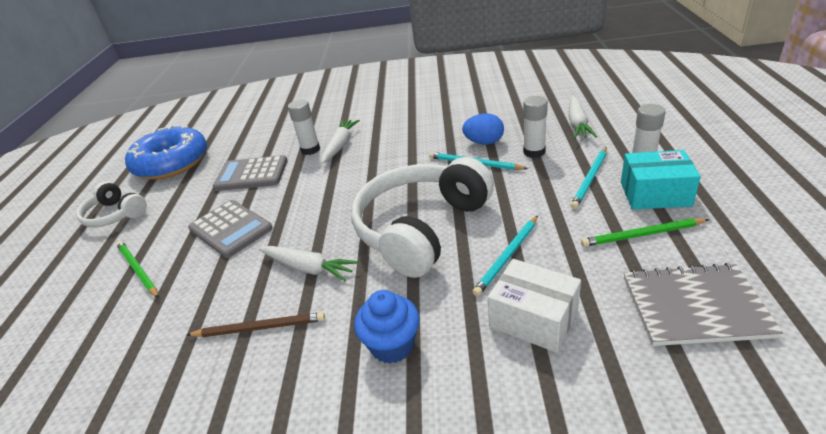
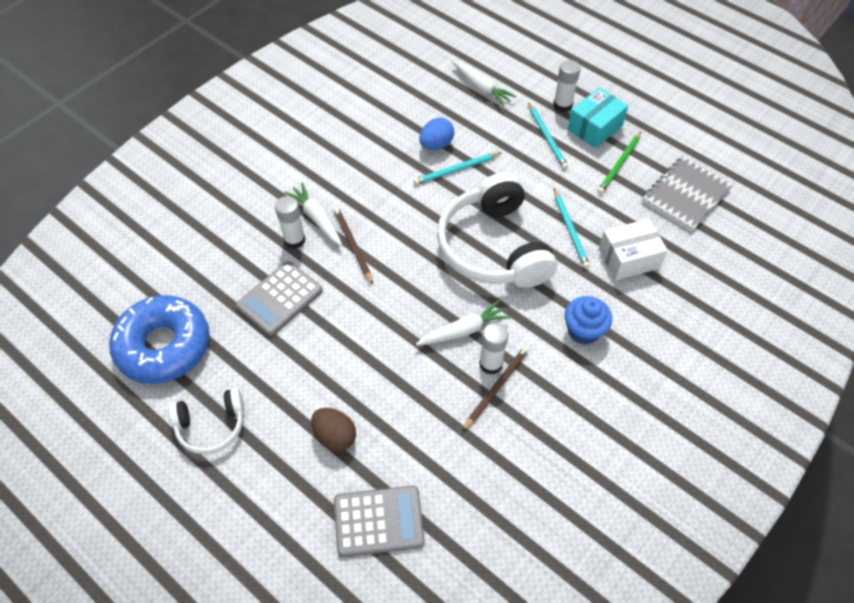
camera: 55 degrees left, 20 degrees up
green pencil [116,241,159,298] -> brown egg [311,408,356,452]
grey calculator [188,200,273,258] -> grey calculator moved to [334,485,425,557]
white glue stick [523,96,548,158] -> white glue stick moved to [479,323,508,375]
none -> brown pencil [333,206,373,284]

